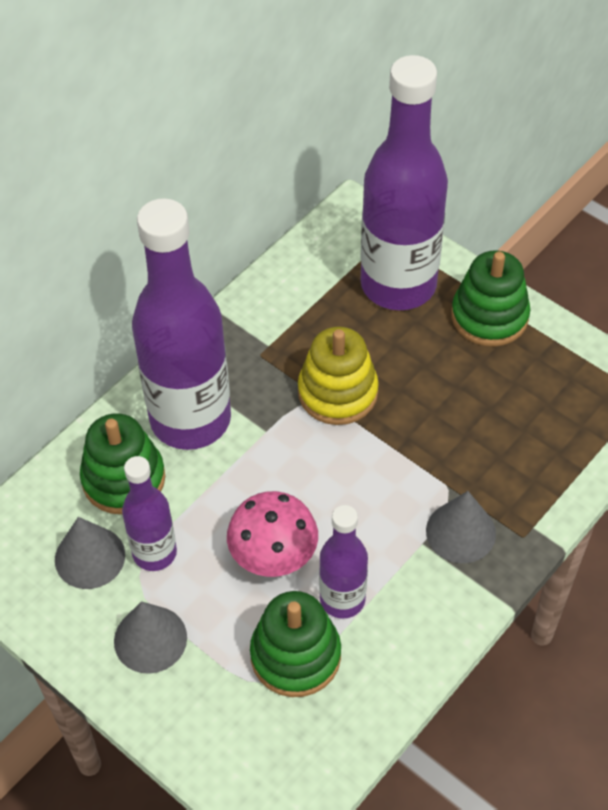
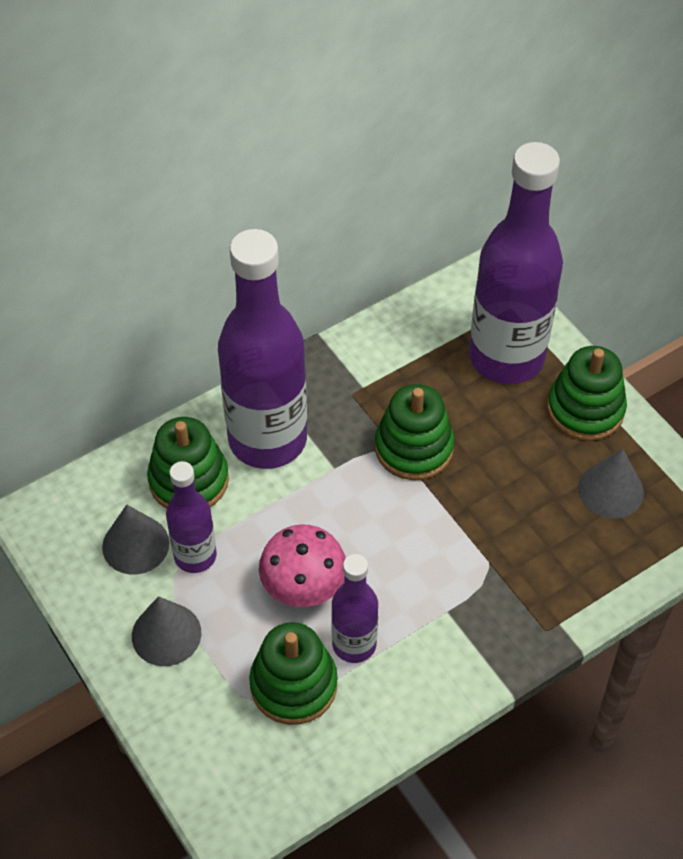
camera: 15 degrees right, 0 degrees up
yellow stacking toy [298,326,379,425] -> green stacking toy [375,384,455,480]
grey cone [426,491,496,563] -> grey cone moved to [578,448,644,519]

